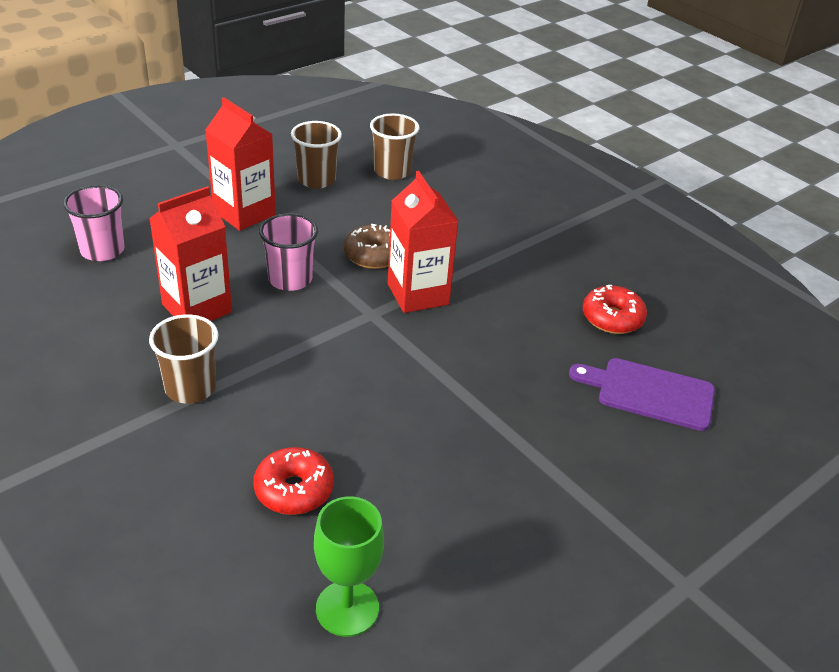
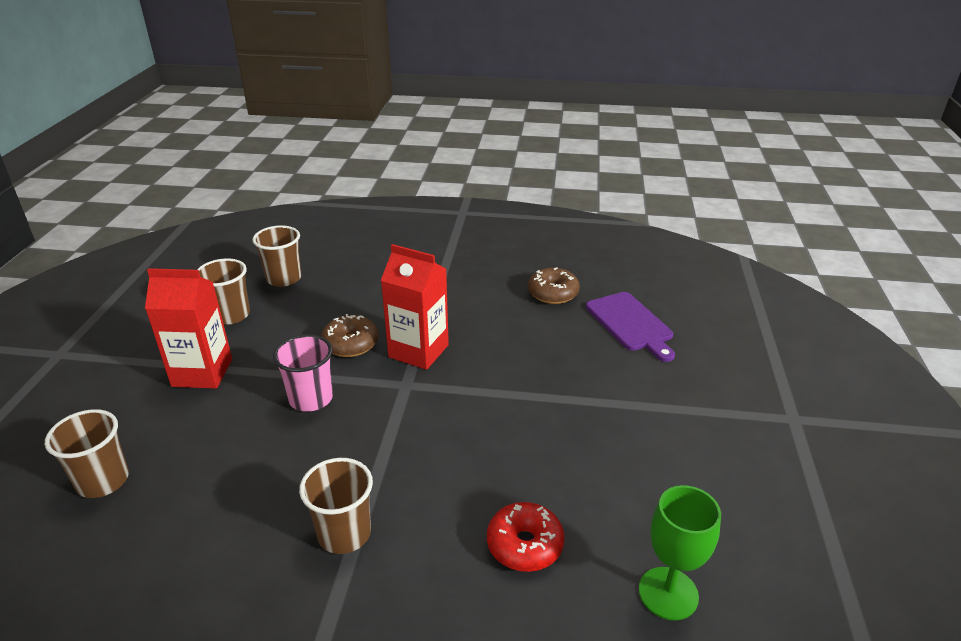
camera: 40 degrees left, 5 degrees down
pink cup [63,185,125,261] -> brown cup [45,409,129,498]
red carton [149,186,232,321] -> none
purple cutting board [569,358,715,431] -> purple cutting board turned 90 degrees counterclockwise [586,292,675,362]
red donut [583,285,647,334] -> brown donut [528,267,580,304]

